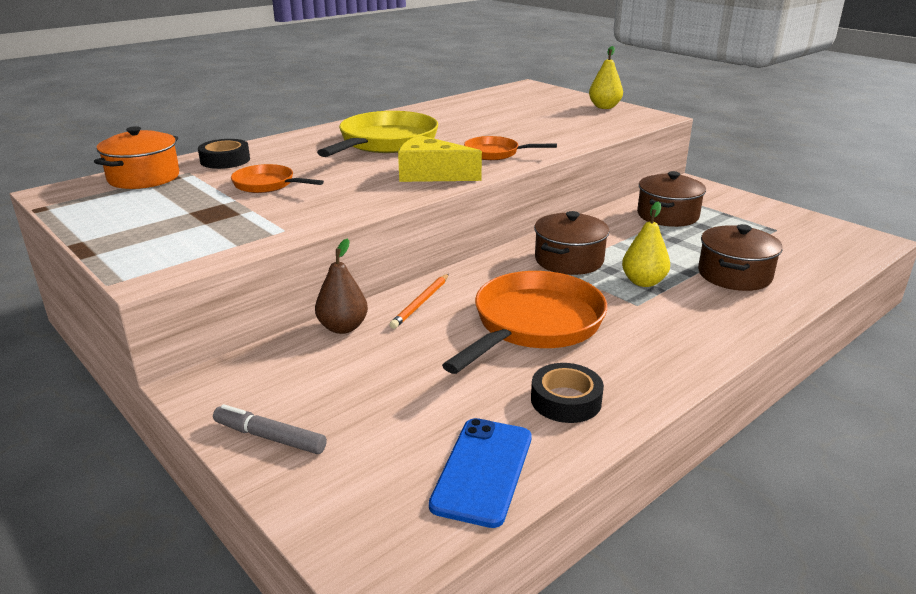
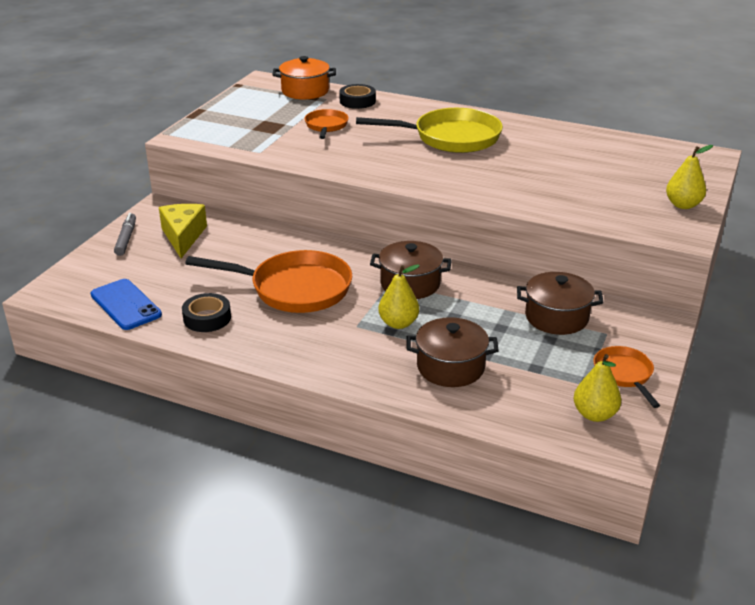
camera: 65 degrees right, 5 degrees up
brown pear [315,239,368,334] -> none
orange pencil [389,274,449,329] -> none
yellow cheese [398,135,482,182] -> yellow cheese moved to [159,204,207,258]
blue phone [429,418,532,528] -> blue phone turned 60 degrees clockwise [91,279,162,330]
orange pan [464,136,557,160] -> orange pan moved to [593,346,660,408]
none -> yellow pear [573,354,621,422]

